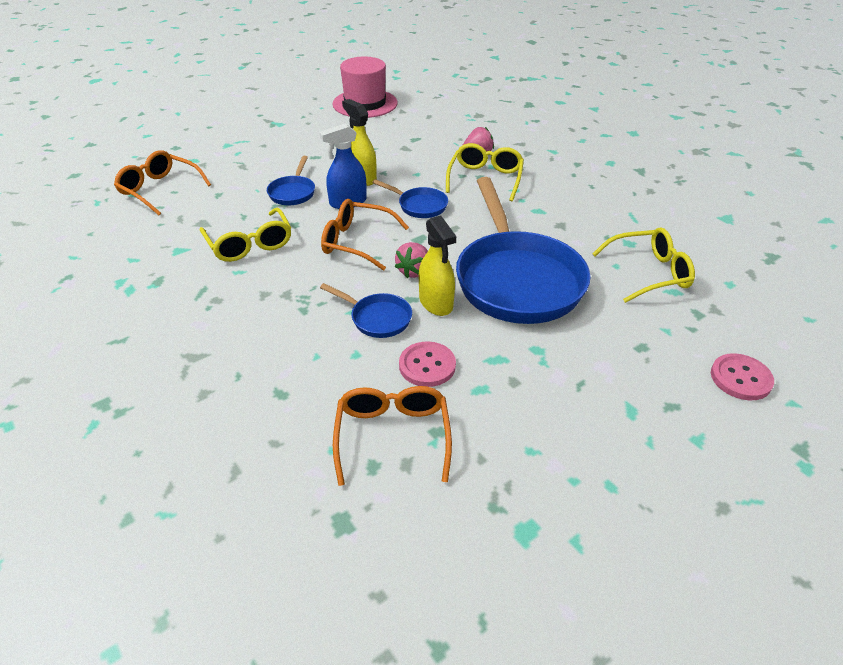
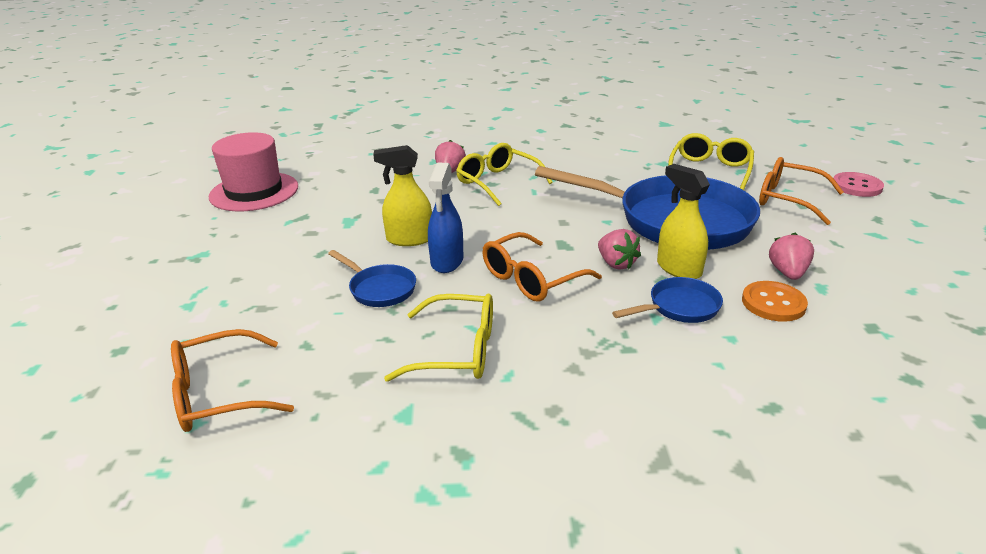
camera: 55 degrees left, 10 degrees down
orange glasses [333,386,452,486] -> orange glasses moved to [759,157,844,225]
blue pan [372,179,448,218] -> none
pink button [399,341,456,387] -> orange button [742,281,808,322]
yellow spray bottle [419,215,456,316] -> yellow spray bottle turned 135 degrees counterclockwise [657,164,710,279]
none -> pink strawberry [769,232,814,280]

